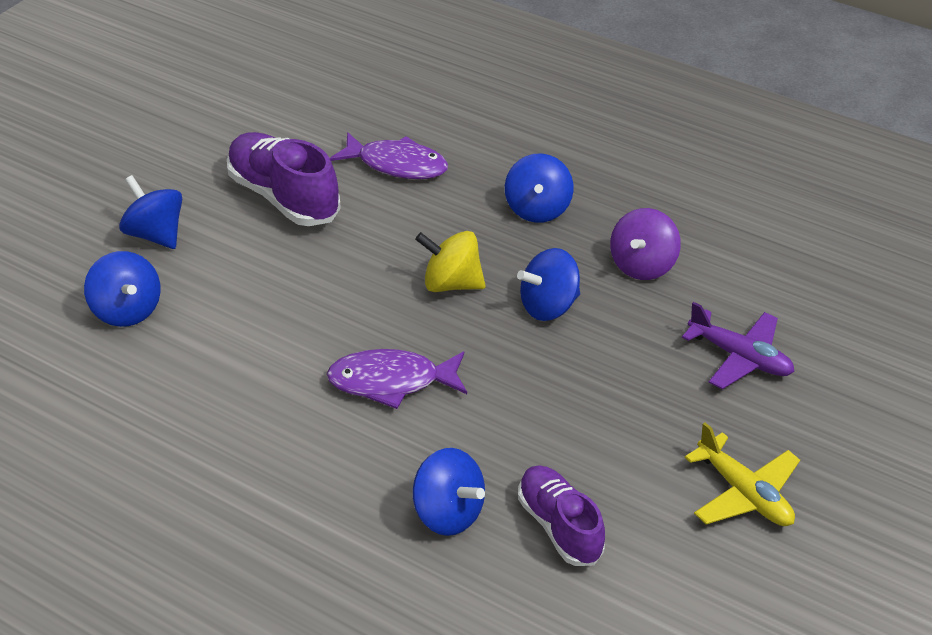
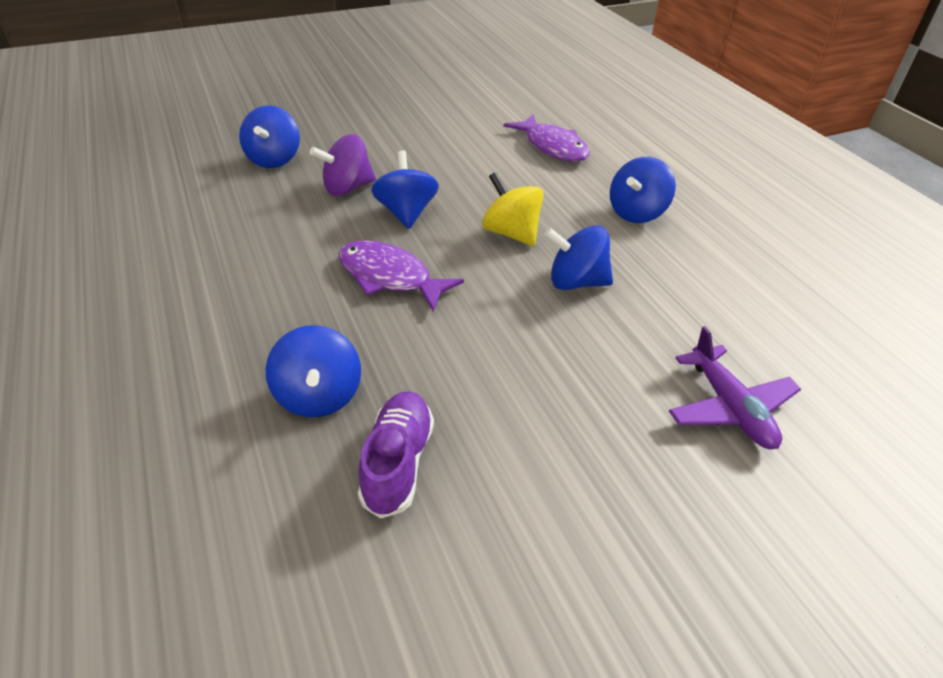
camera: 35 degrees right, 0 degrees up
blue spinning top [119,175,182,249] -> blue spinning top moved to [371,150,439,229]
purple shoe [227,132,341,226] -> none
purple spinning top [610,208,681,280] -> purple spinning top moved to [310,134,376,196]
yellow plane [685,422,800,526] -> none

